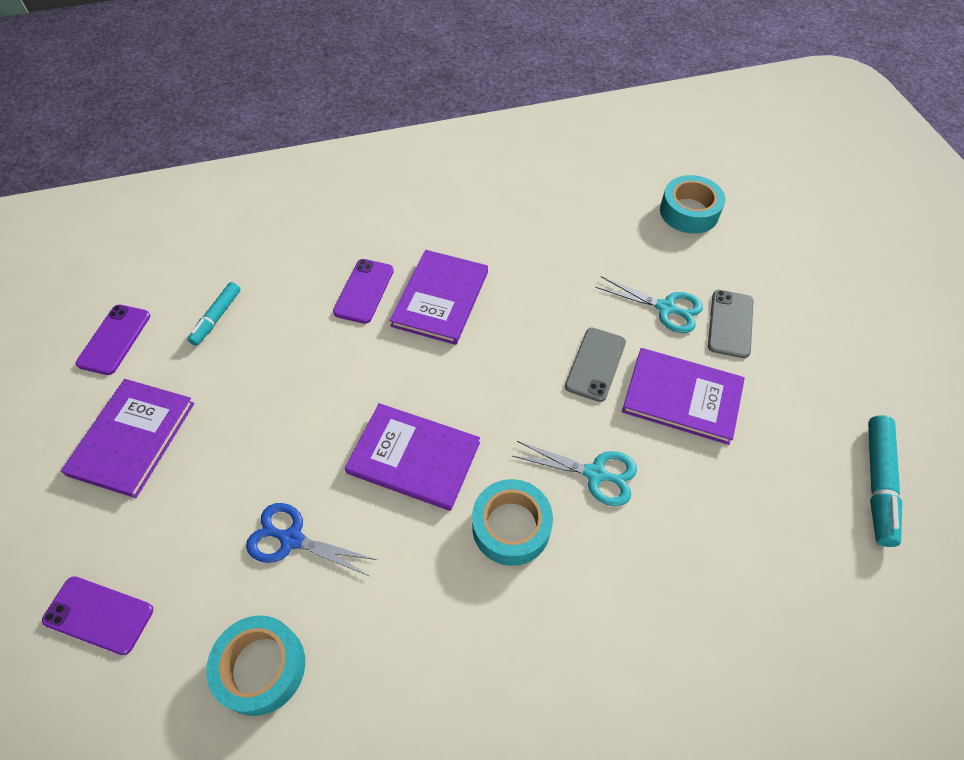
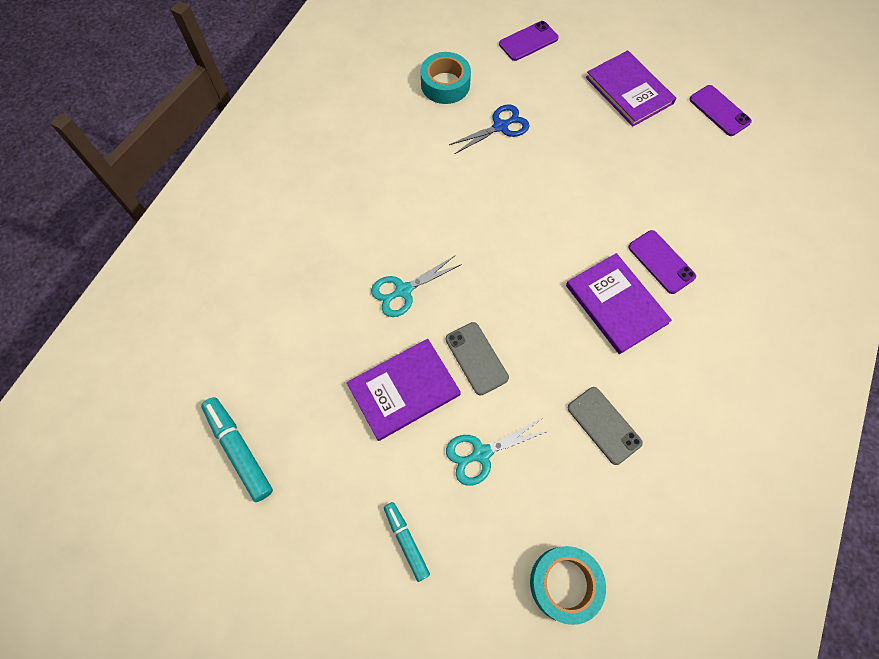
camera: 130 degrees right, 10 degrees up
turquoise marker [187,282,241,346] -> turquoise marker moved to [384,502,430,582]
purple book [345,403,480,511] -> none
turquoise tape [472,479,553,566] -> none
grey phone [708,290,754,358] -> grey phone moved to [568,387,643,465]

